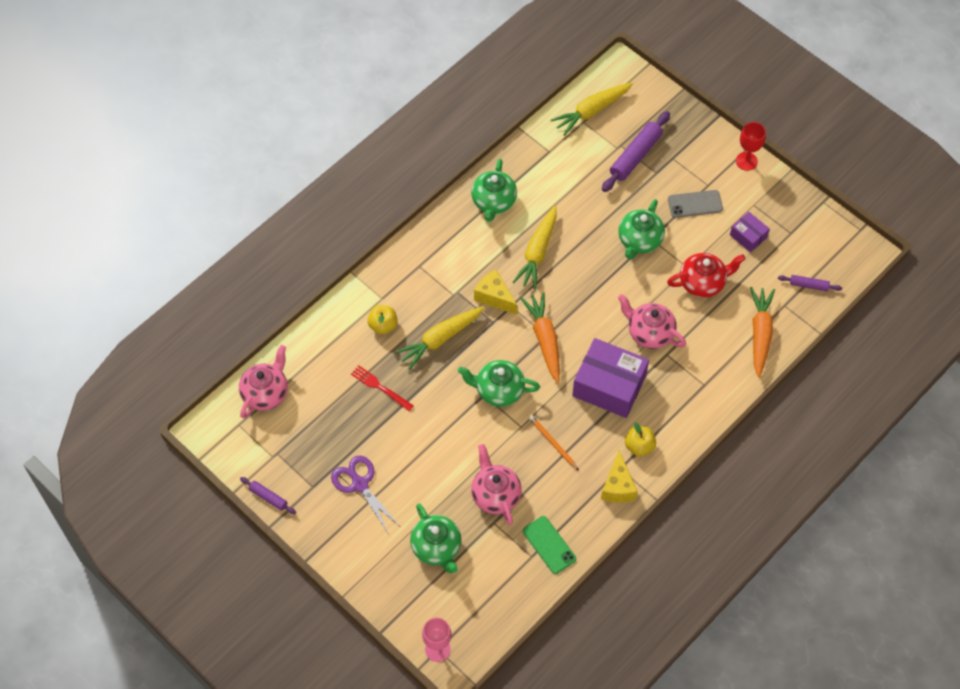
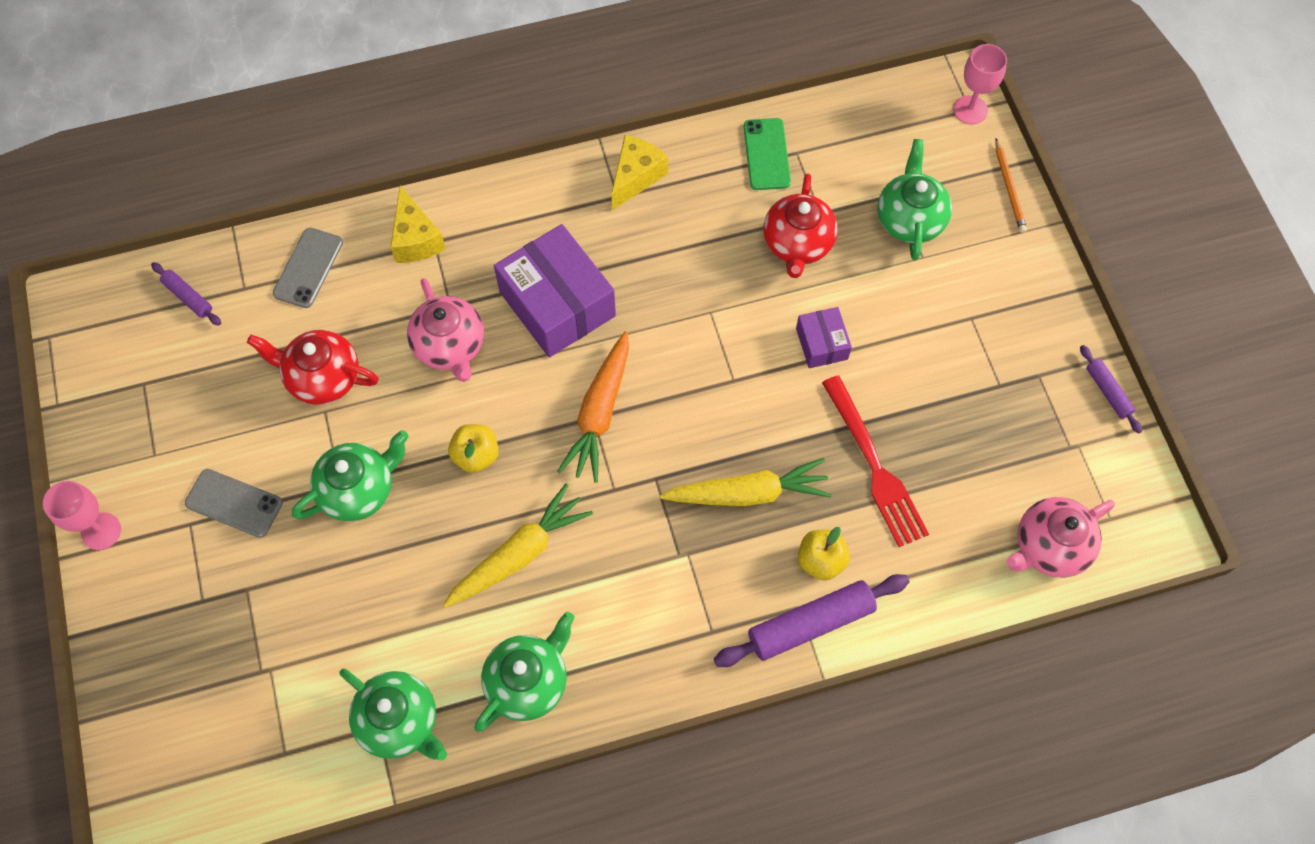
camera: 150 degrees left, 5 degrees up
purple scissors [331,455,400,533] -> none
red fork [351,365,414,411] -> red fork [822,375,929,547], size x1.60
green teapot [458,360,540,407] -> green teapot moved to [339,668,447,761]
pink teapot [471,444,522,525] -> red teapot [763,174,838,278]
yellow cheese [474,270,517,315] -> yellow cheese moved to [390,186,446,263]
orange pencil [529,415,579,470] -> orange pencil moved to [995,138,1027,233]
yellow carrot [551,83,633,136] -> none
purple rolling pin [602,111,670,192] -> purple rolling pin moved to [714,574,909,667]
yellow apple [625,422,656,456] -> yellow apple moved to [448,424,499,473]
purple box [730,212,770,252] -> purple box moved to [796,307,852,368]
red goblet [736,122,766,171] -> pink goblet [43,481,121,550]
orange carrot [750,287,775,378] -> grey phone [273,228,343,308]

